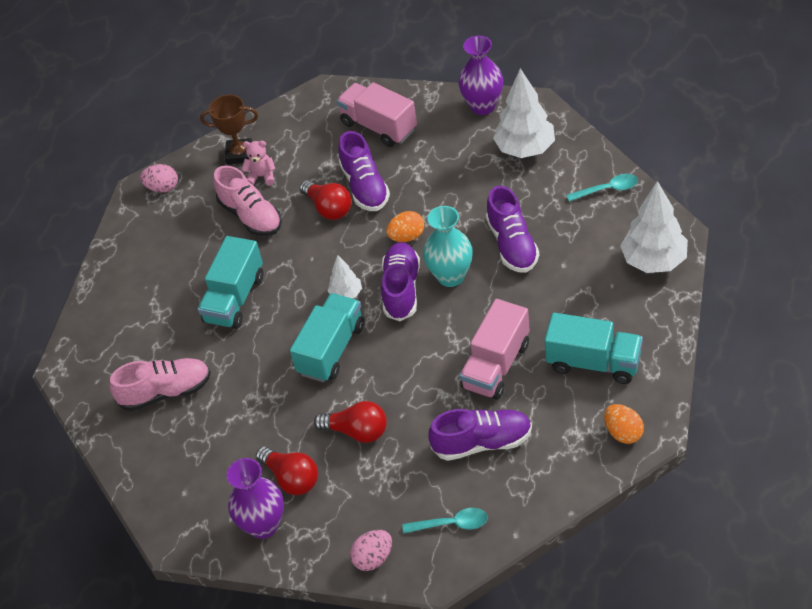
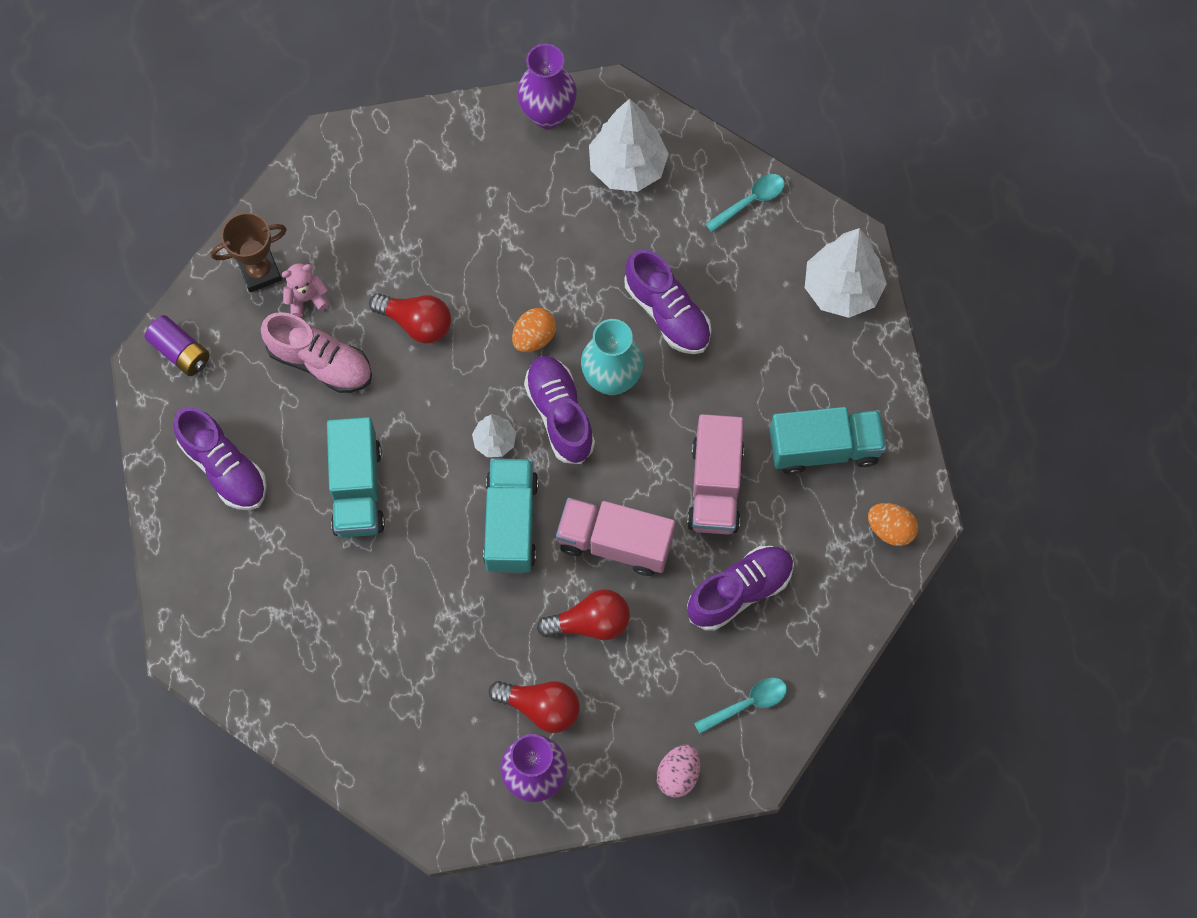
camera: 30 degrees left, 20 degrees up
pink shoe [110,358,211,411] -> none
pink egg [140,164,178,193] -> purple battery [145,315,210,376]
pink truck [336,82,417,147] -> pink truck moved to [556,498,675,576]
purple shoe [339,131,390,211] -> purple shoe moved to [173,407,267,510]

